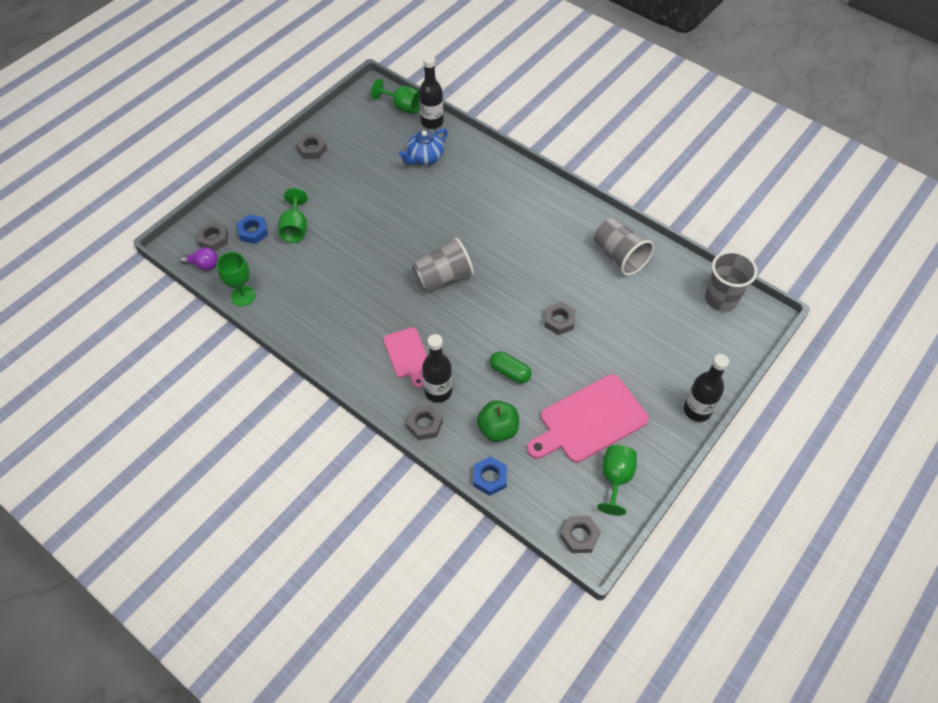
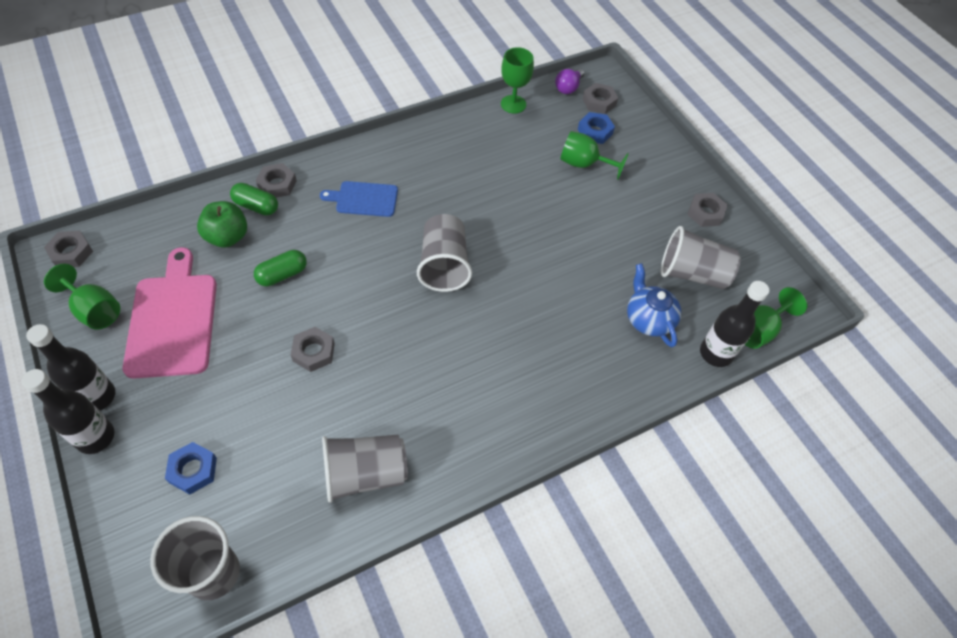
camera: 110 degrees right, 0 degrees up
pink cutting board [383,327,427,388] -> blue cutting board [320,181,398,217]
black bottle [422,334,452,403] -> black bottle moved to [26,324,115,411]
blue nut [473,456,507,496] -> blue nut moved to [165,442,217,494]
none -> green capsule [230,183,278,215]
none -> grey cup [661,226,741,289]

